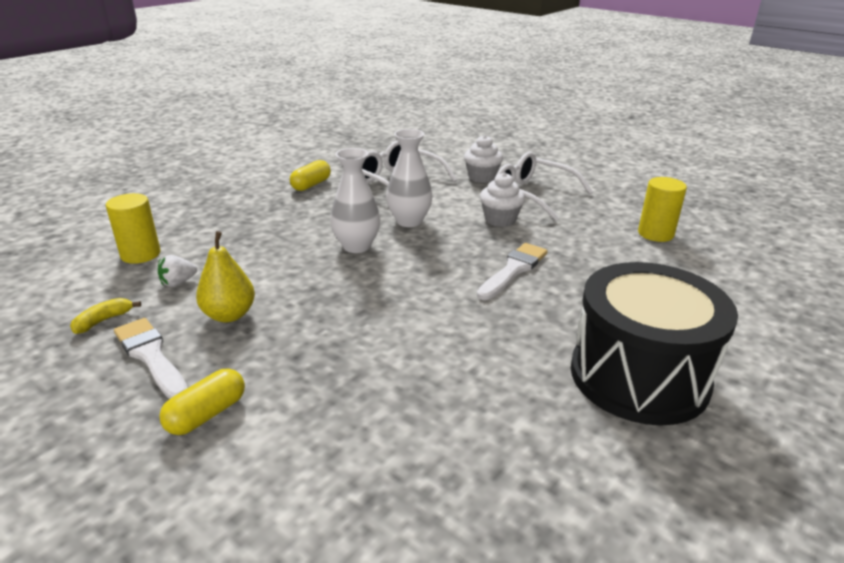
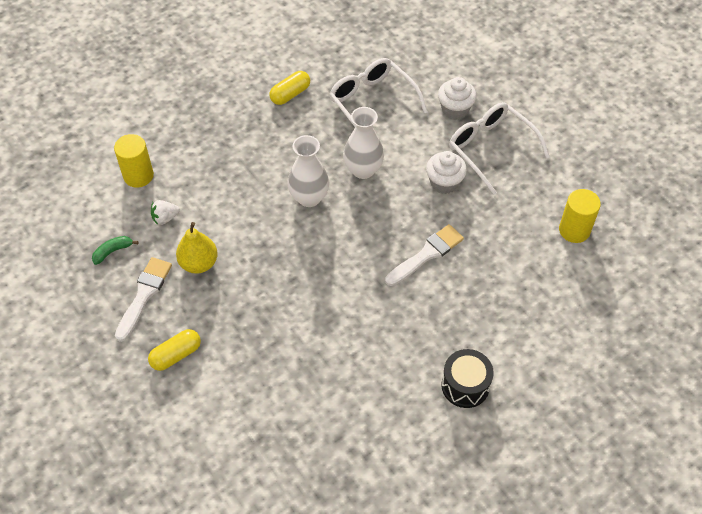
camera: 15 degrees right, 25 degrees up
yellow banana [70,298,141,334] -> green banana [92,236,138,265]
white brush [114,318,187,399] -> white brush turned 45 degrees clockwise [115,257,172,342]
black drum [571,262,738,425] -> black drum [441,349,494,408], size x0.51

